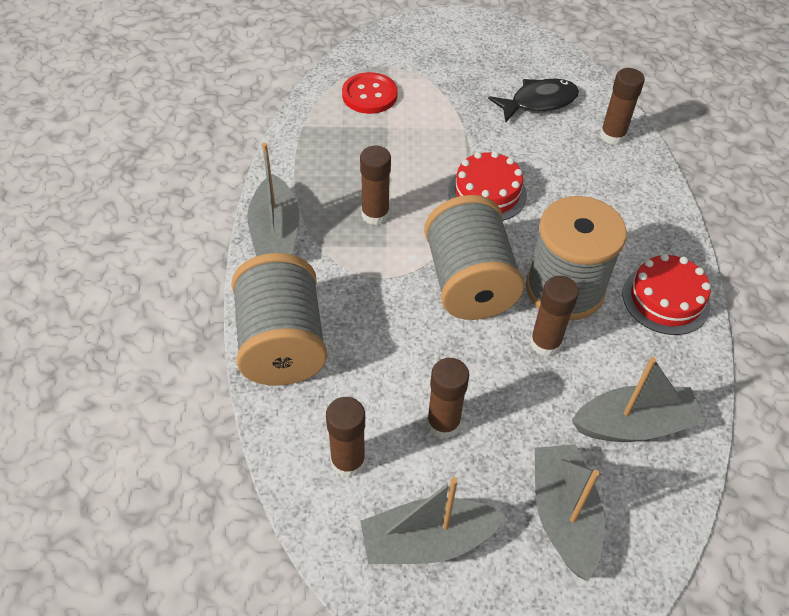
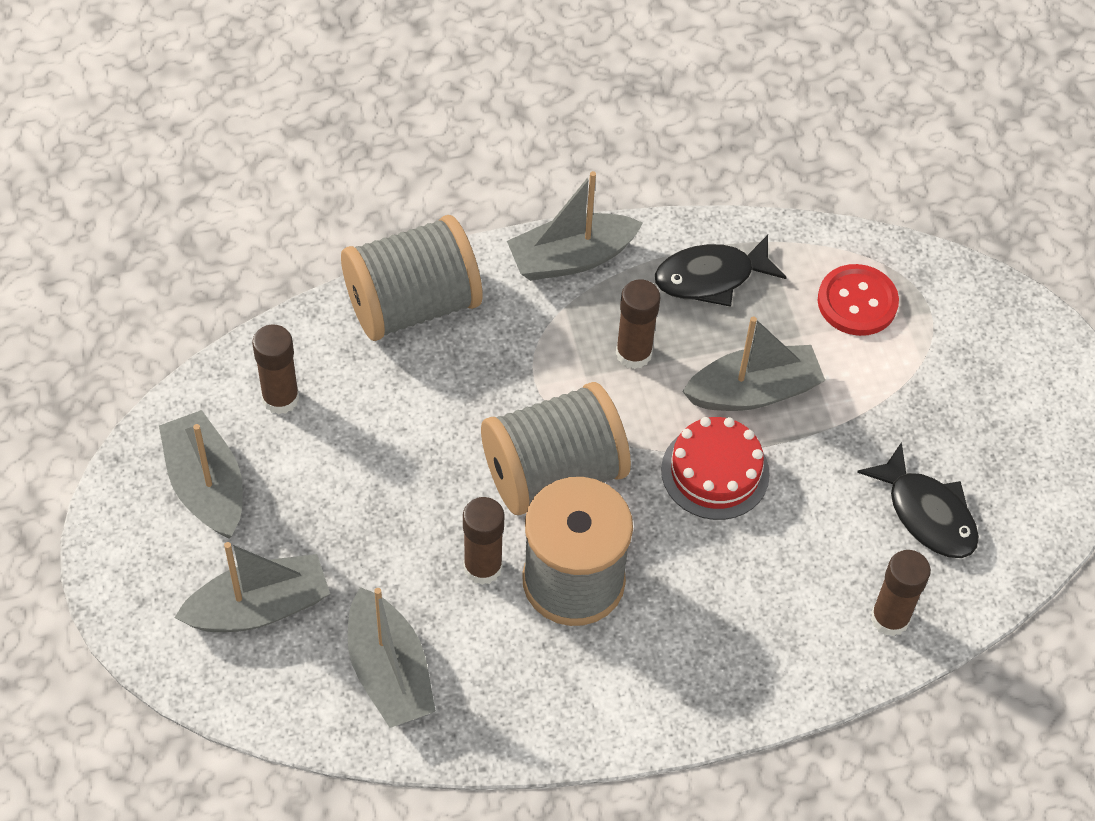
camera: 75 degrees right, 5 degrees up
brown glue stick [427,358,469,439] -> none
red cake [623,254,711,335] -> none
none -> black fish [655,235,787,307]
none -> grey boat [682,316,825,411]

